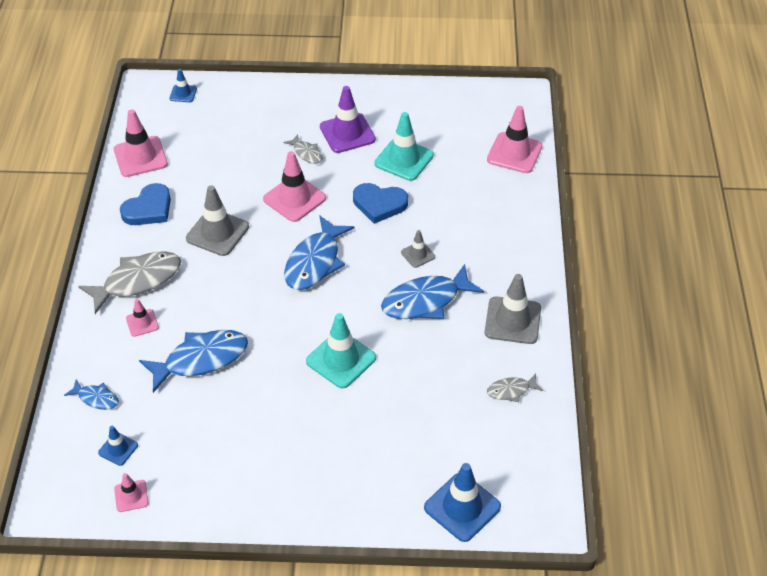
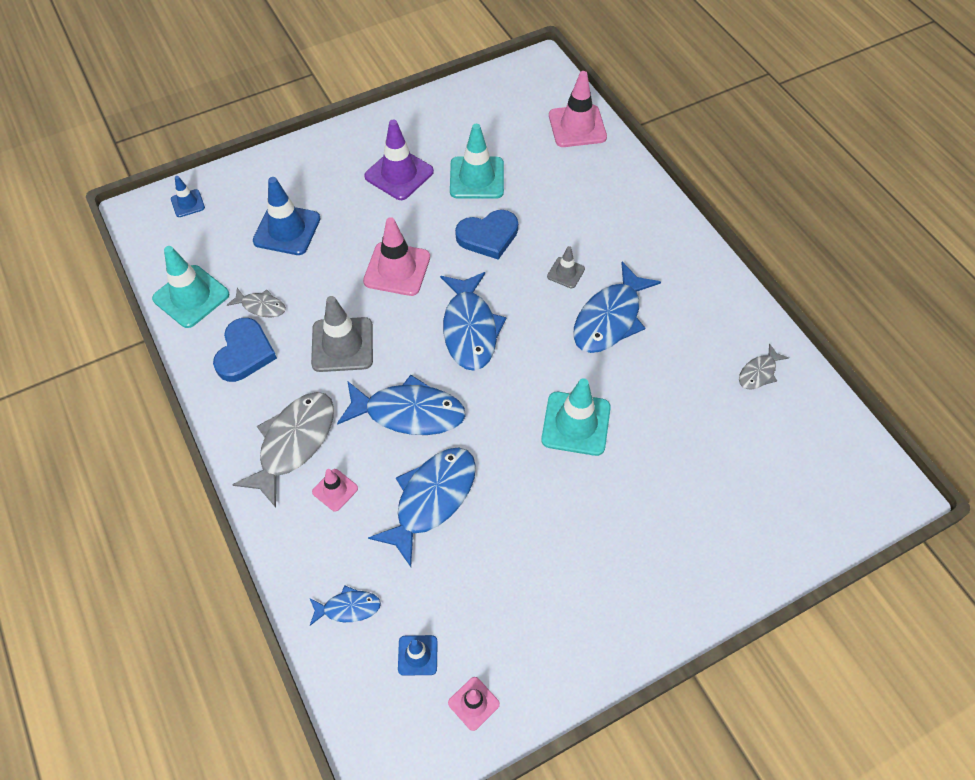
camera: 30 degrees left, 10 degrees up
pink traffic cone [114,109,168,177] -> turquoise traffic cone [152,246,229,328]
grey fish [283,134,323,164] -> grey fish moved to [227,288,286,317]
blue traffic cone [424,463,501,542] -> blue traffic cone moved to [253,177,321,255]
grey traffic cone [485,274,541,344] -> none
none -> blue fish [337,375,466,435]

